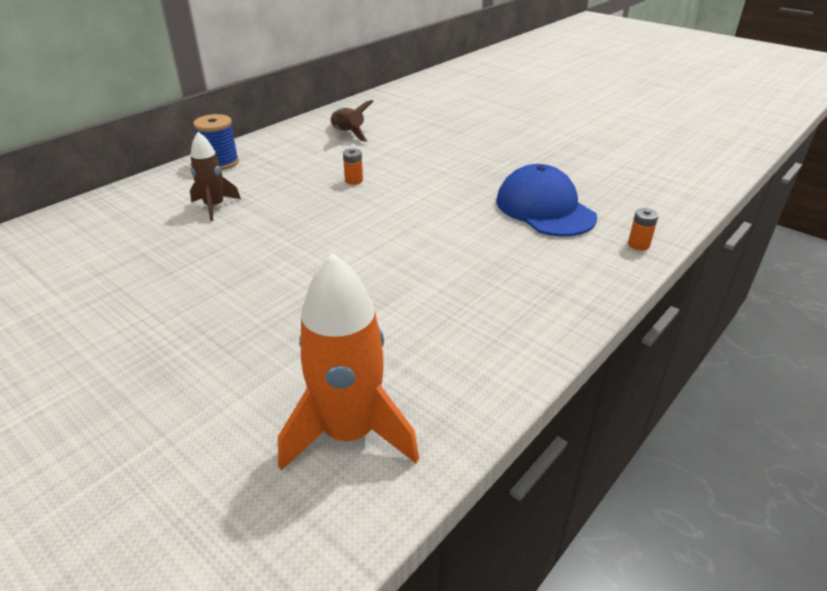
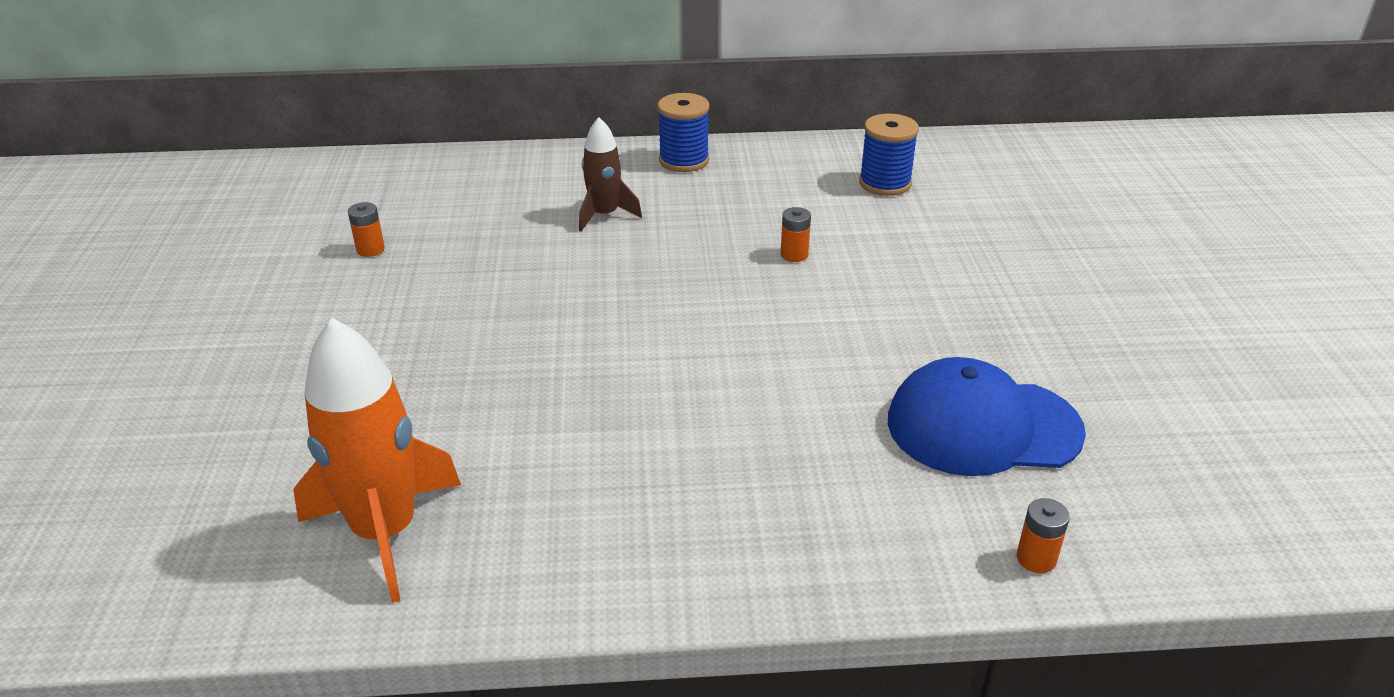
camera: 45 degrees right, 0 degrees up
brown rocket [330,100,373,142] -> blue spool [859,114,919,196]
blue cap [496,164,597,237] -> blue cap turned 105 degrees counterclockwise [888,357,1086,476]
none -> orange battery [348,202,385,257]

